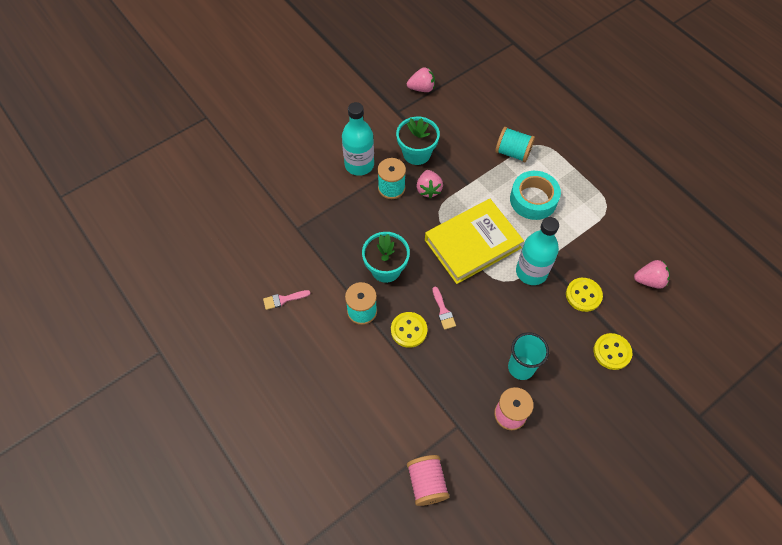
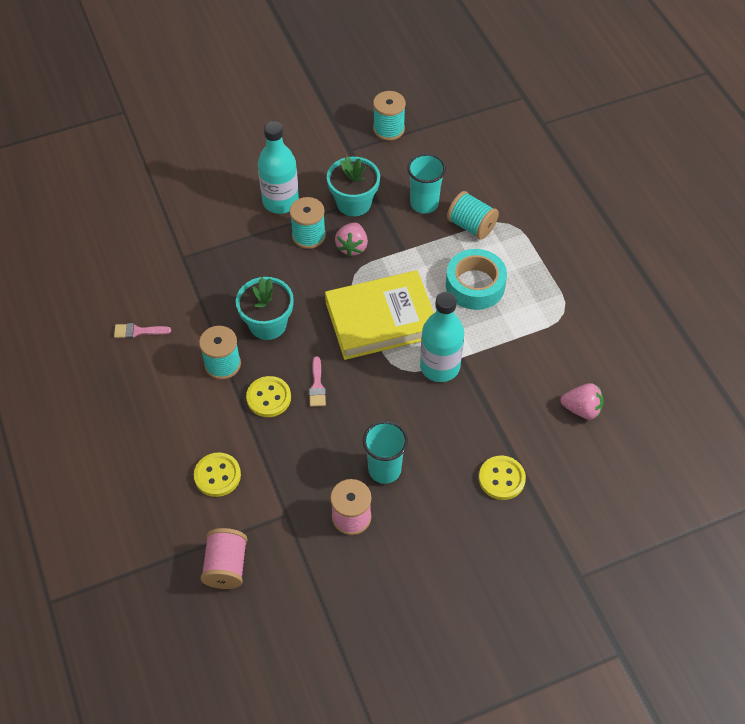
camera: 15 degrees right, 5 degrees down
pink strawberry [407,67,435,92] -> turquoise spool [373,91,406,141]
yellow button [566,278,603,312] -> yellow button moved to [194,452,241,497]
none -> turquoise cup [407,153,446,214]

